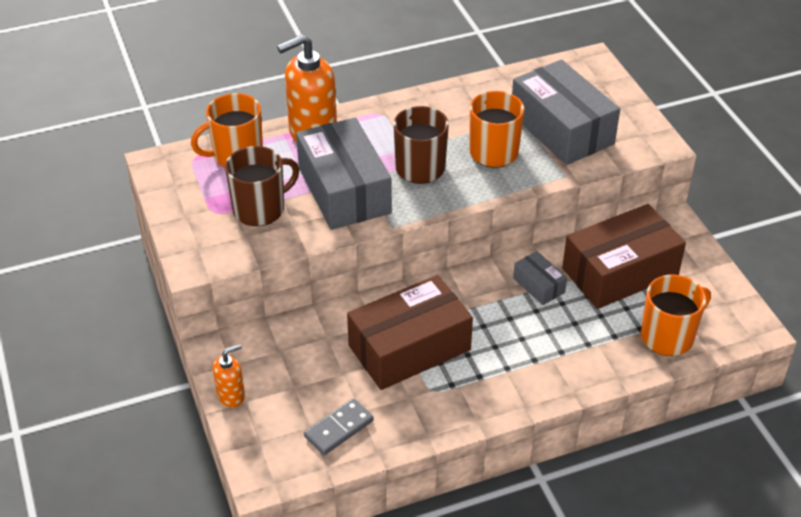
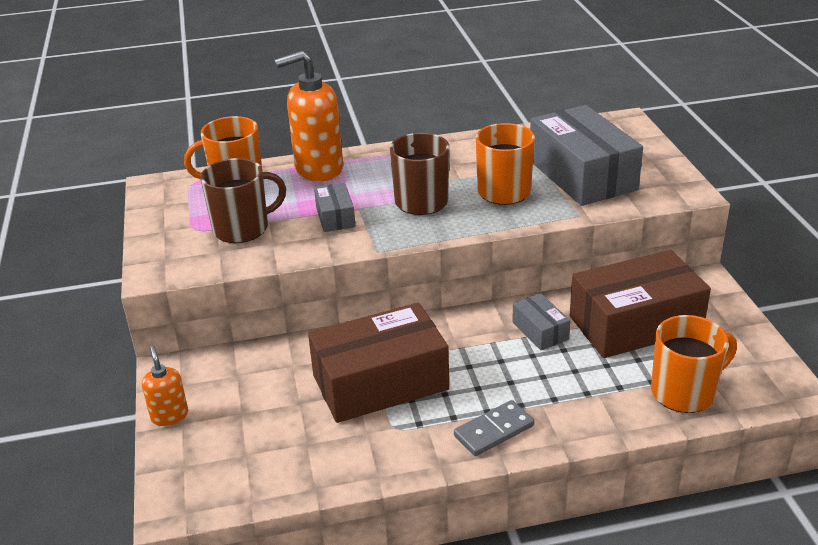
camera: 10 degrees right, 10 degrees down
orange soap dispenser [213,344,245,407] -> orange soap dispenser turned 90 degrees counterclockwise [142,345,188,426]
grey box [296,118,392,230] -> grey box [314,182,356,232], size x0.46
grey domino [304,398,373,455] -> grey domino moved to [454,400,534,456]

